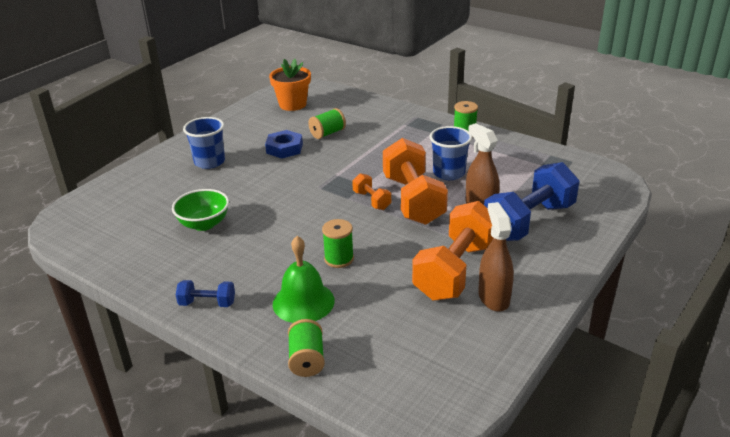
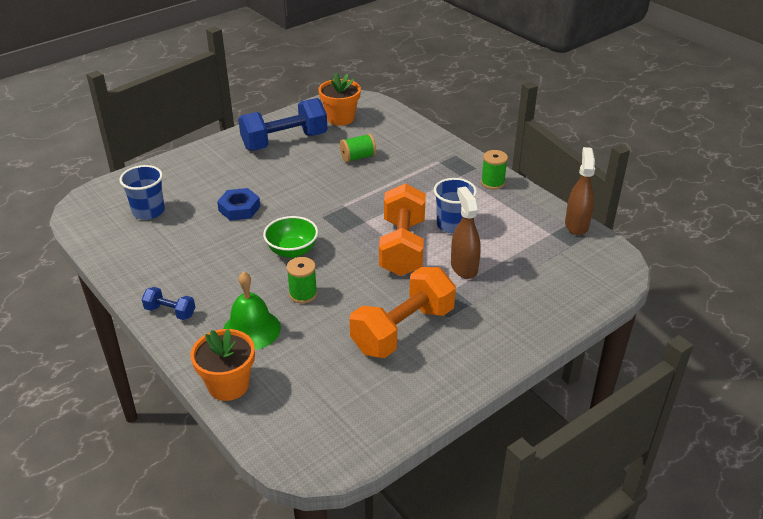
camera: 15 degrees right, 5 degrees up
green bowl [172,189,229,231] -> green bowl moved to [263,216,318,258]
blue cup [183,117,225,169] -> blue cup moved to [119,165,165,220]
blue nut [265,130,303,159] -> blue nut moved to [217,188,260,221]
green spool [288,319,325,377] -> orange flower pot [190,329,255,401]
orange dumbbell [352,173,391,210] -> none
brown spray bottle [478,202,514,312] -> brown spray bottle moved to [565,147,595,235]
blue dumbbell [484,162,580,241] -> blue dumbbell moved to [238,98,327,151]

